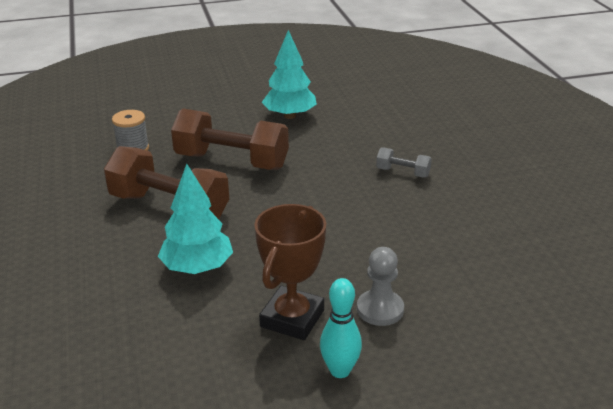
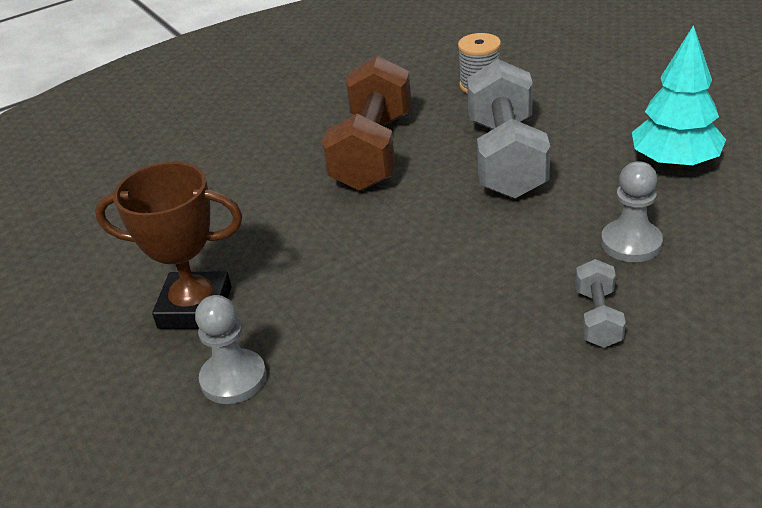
camera: 75 degrees right, 5 degrees up
turquoise tree [158,164,233,274] -> none
brown dumbbell [171,109,289,170] -> grey dumbbell [467,59,550,199]
turquoise bowling pin [320,278,362,378] -> none
none -> grey pawn [601,161,663,262]

